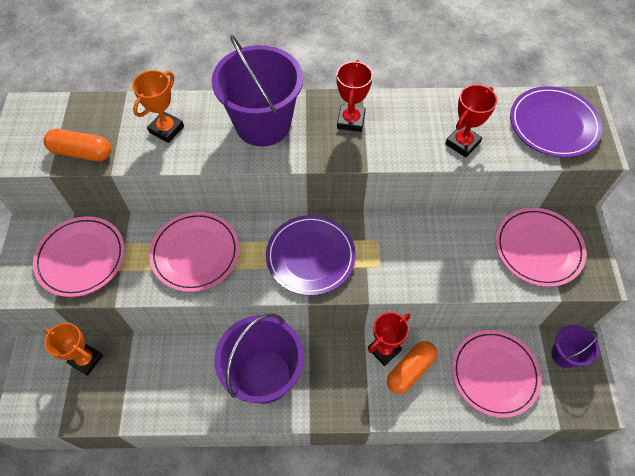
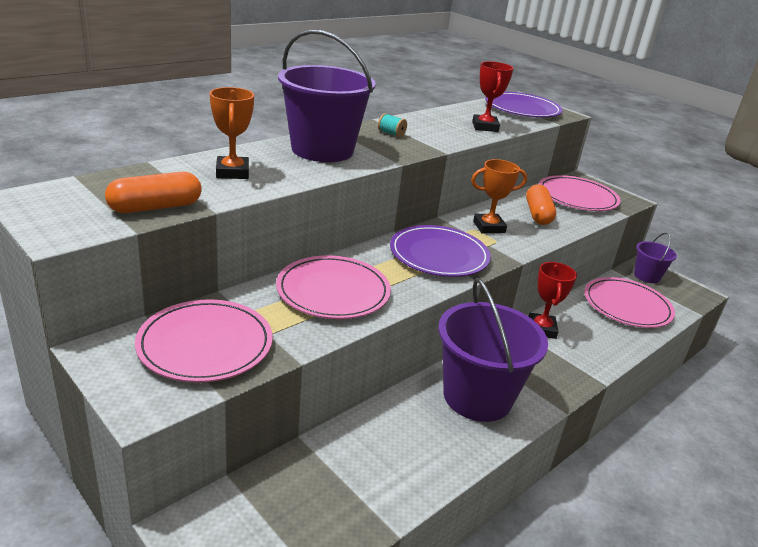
camera: 45 degrees left, 30 degrees down
orange trophy [44,323,103,376] -> orange trophy moved to [471,159,527,234]
red trophy [336,60,373,132] -> turquoise spool [378,113,407,137]
orange capsule [387,341,437,394] -> orange capsule moved to [526,184,556,225]

